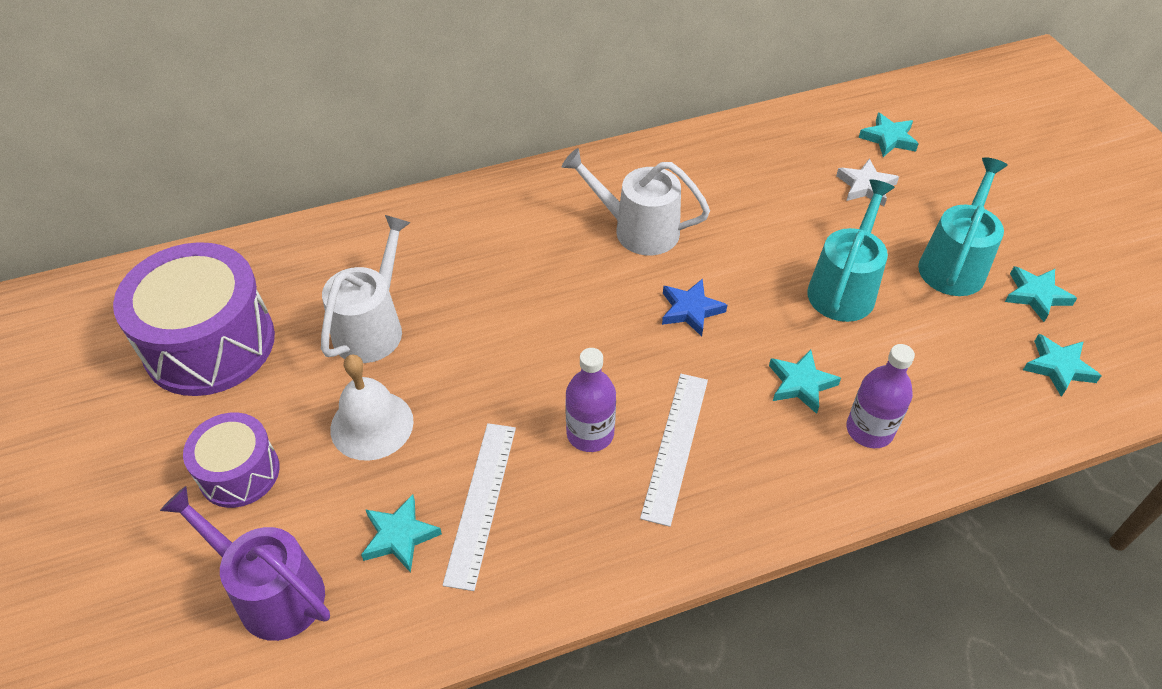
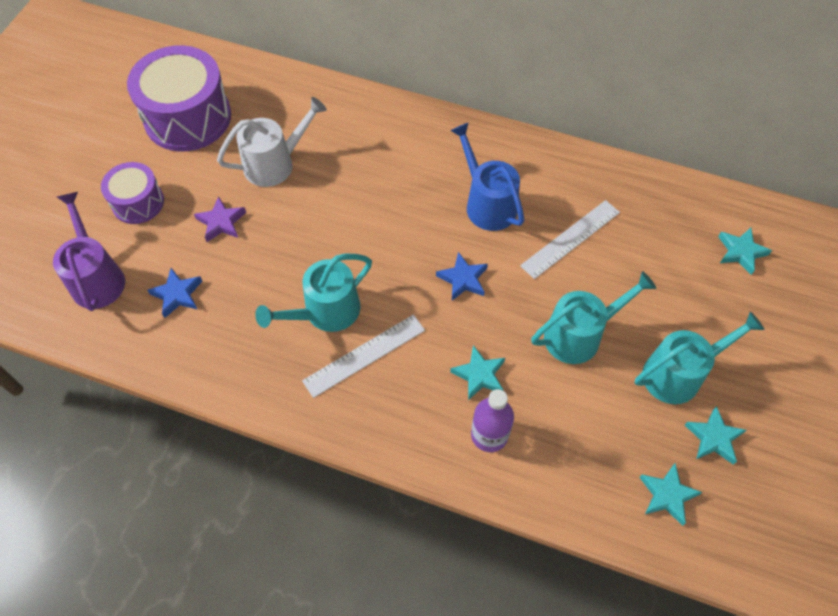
camera: 40 degrees right, 10 degrees up
white bell [330,354,414,461] -> purple star [194,196,246,242]
turquoise star [361,494,442,573] -> blue star [147,268,202,318]
white ruler [443,423,516,591] -> white ruler moved to [520,200,620,279]
white watering can [562,148,710,255] -> blue watering can [450,122,525,231]
purple bottle [565,348,616,452] -> turquoise watering can [255,254,372,332]
white star [836,158,899,206] -> none

